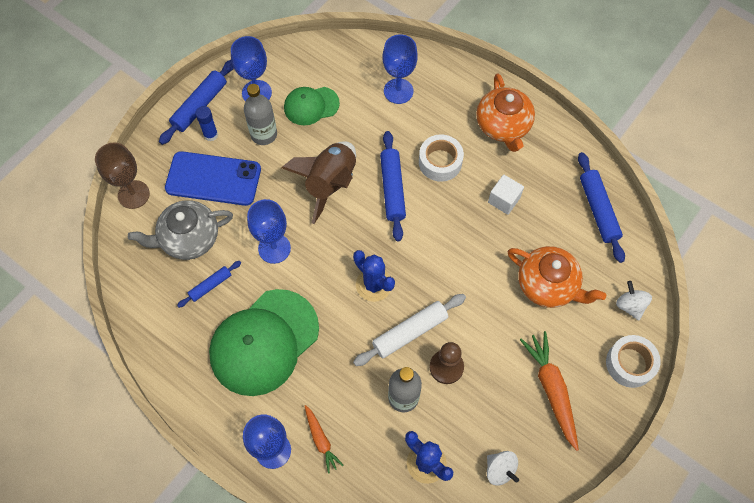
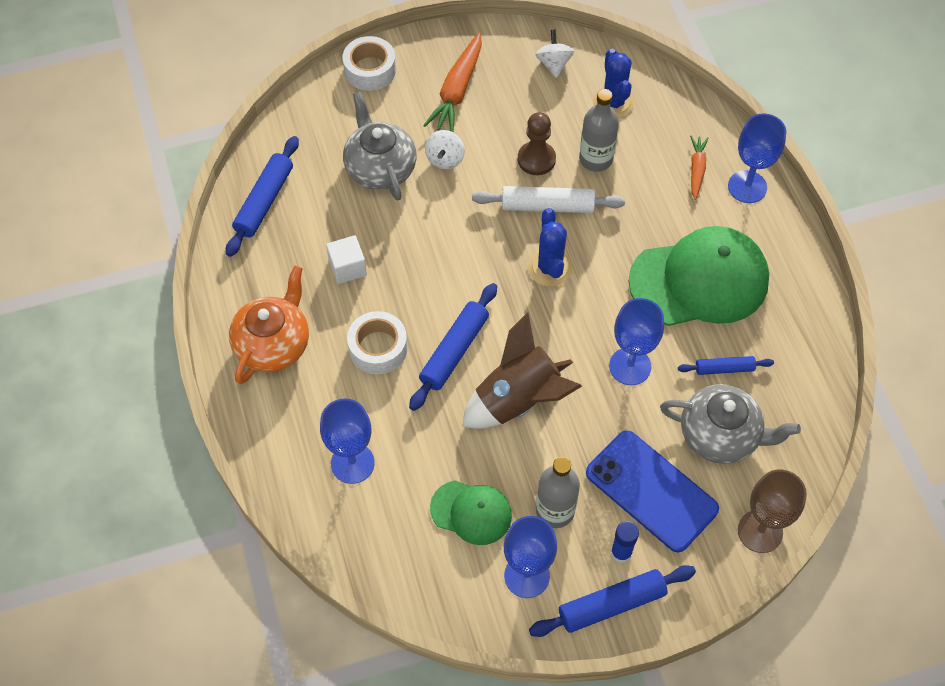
camera: 145 degrees left, 5 degrees down
orange teapot [507,246,606,308] -> grey teapot [343,91,417,200]
white spinning top [616,281,652,321] -> white spinning top moved to [425,130,465,169]

